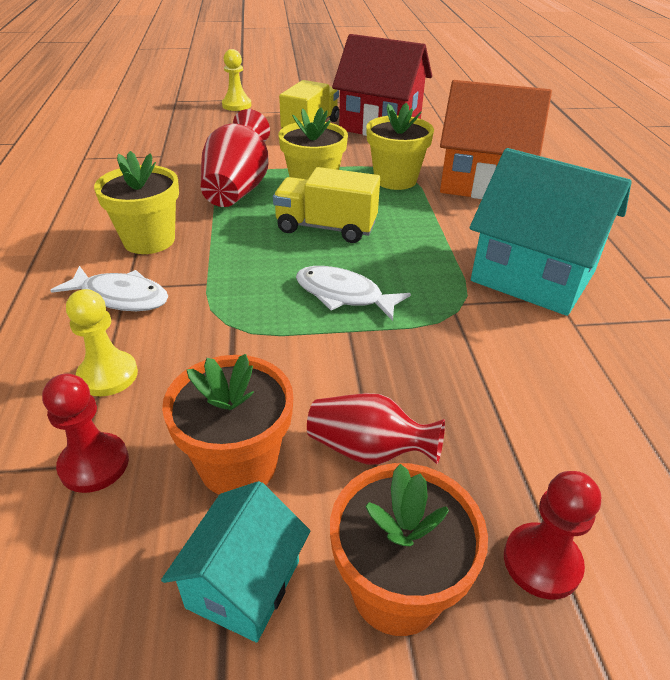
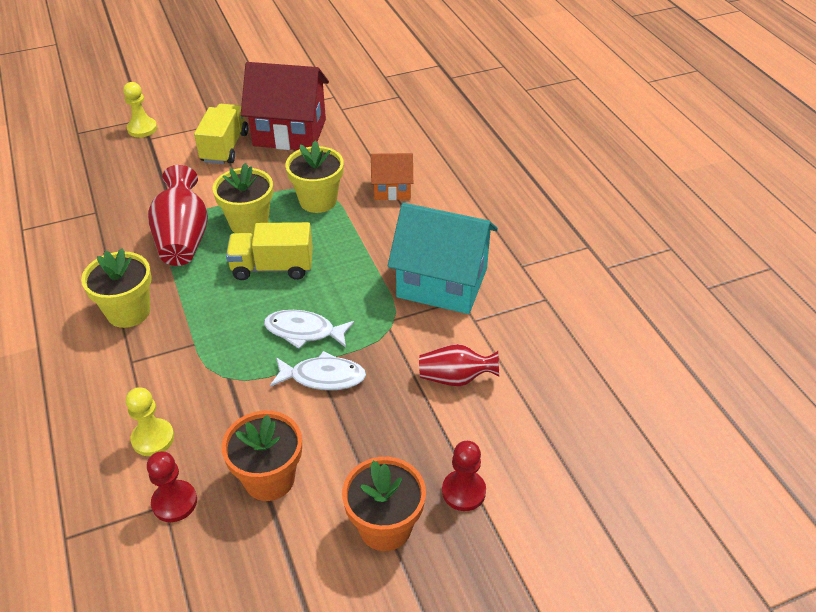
camera: 15 degrees left, 5 degrees up
white fish [50,266,168,311] -> white fish moved to [270,351,366,390]
turquoise house [161,481,310,643] -> none
red vase [307,393,445,465] -> red vase moved to [419,344,499,386]
orange house [440,80,552,199] -> orange house [371,153,413,200], size x0.53

